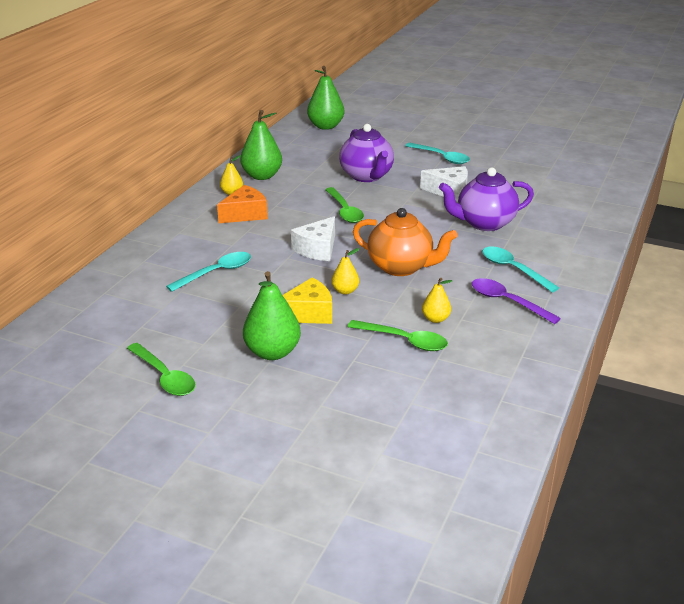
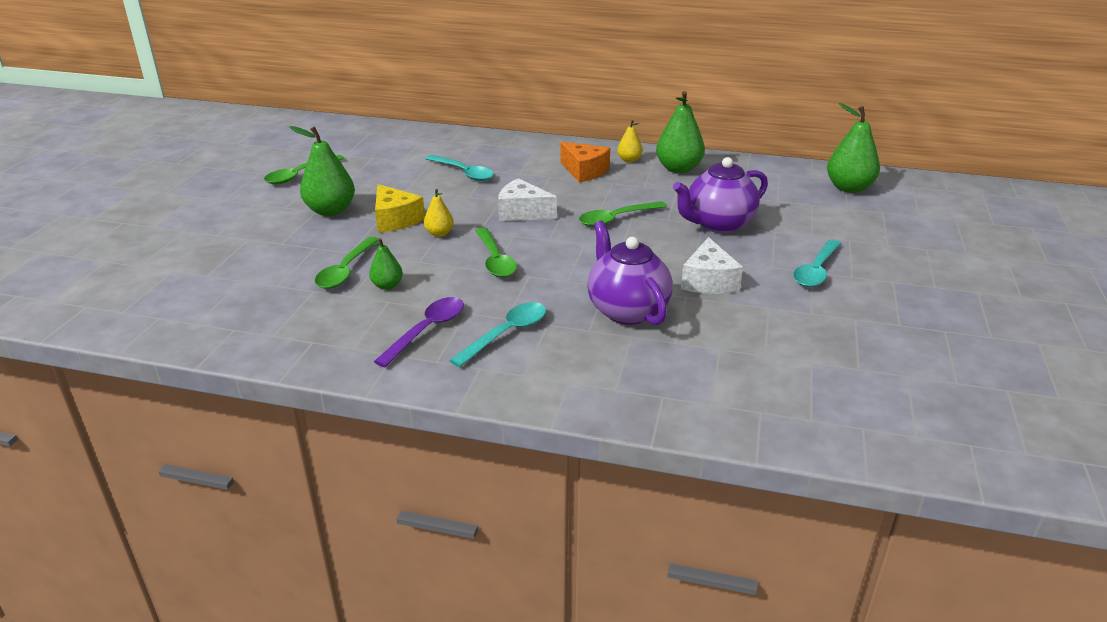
camera: 80 degrees right, 0 degrees up
orange teapot [353,208,457,276] -> green spoon [475,227,517,277]
yellow pear [422,278,452,323] -> green pear [369,238,403,290]

